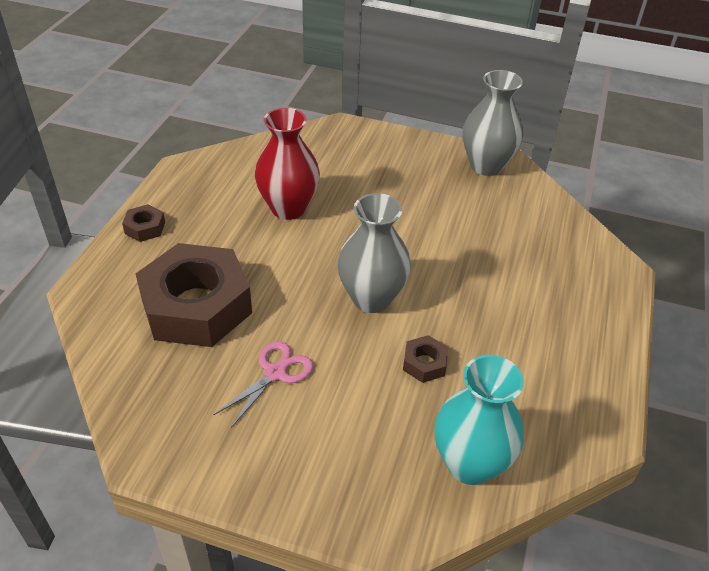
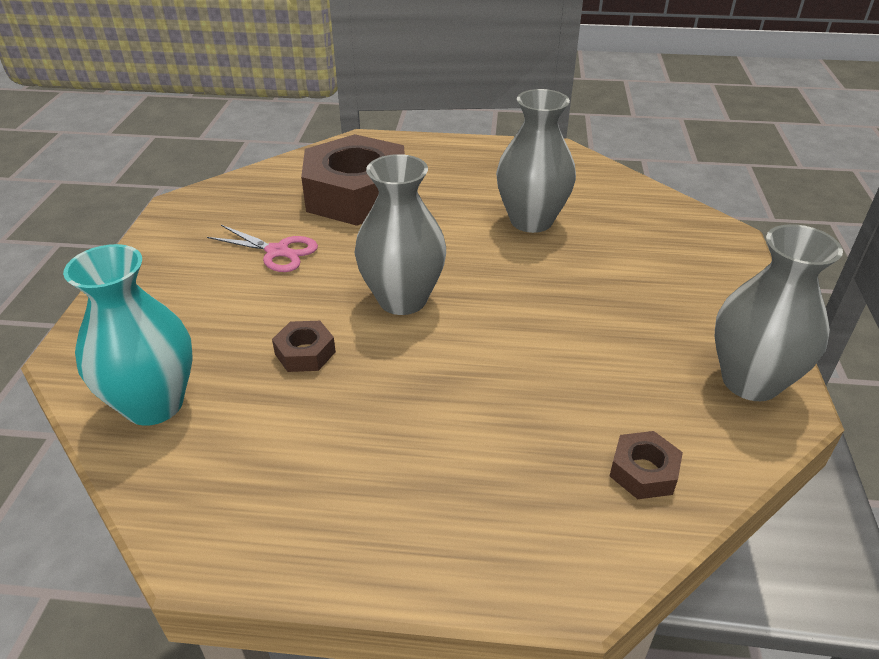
camera: 80 degrees right, 5 degrees down
brown nut [122,204,165,242] -> brown nut moved to [610,431,683,499]
red vase [255,108,320,220] -> grey vase [496,89,576,233]

